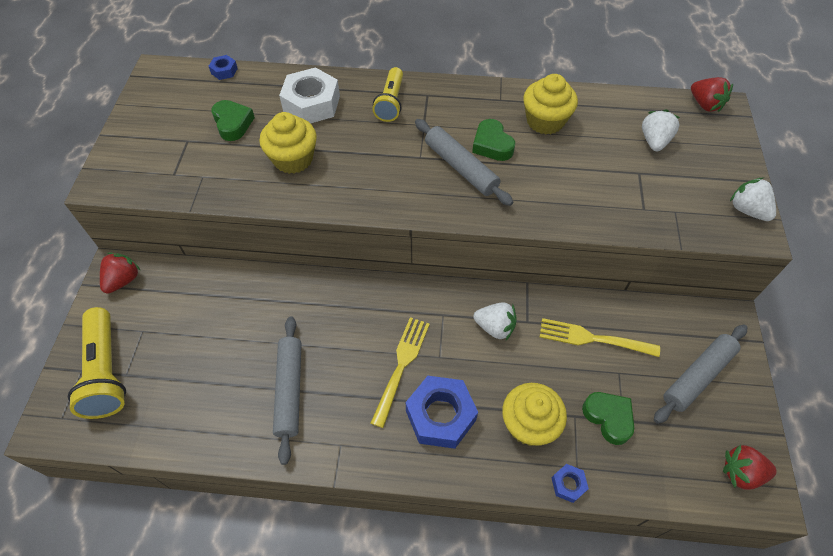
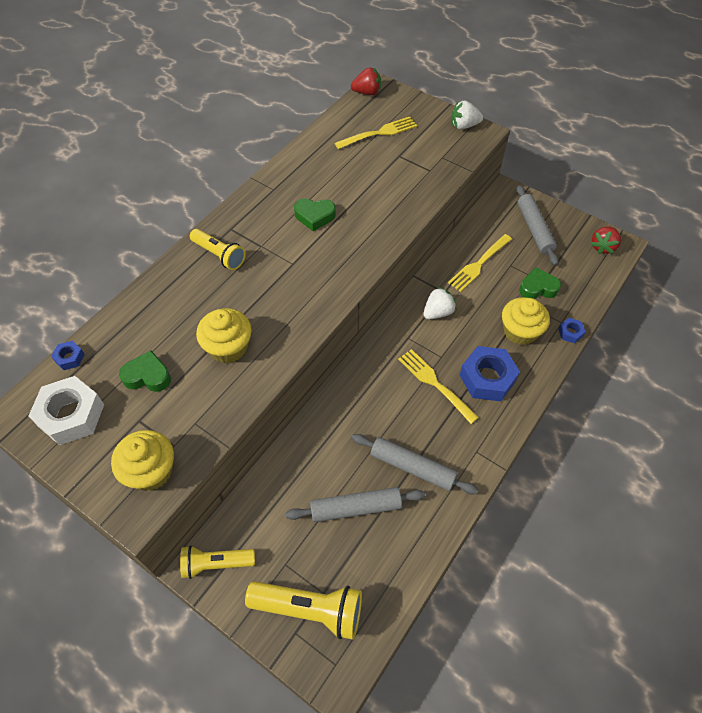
camera: 60 degrees left, 0 degrees up
red strawberry [100,252,140,294] -> yellow flashlight [180,546,255,579]
white nut [279,67,340,124] -> white nut moved to [29,376,104,445]
grey rolling pin [415,119,513,206] -> grey rolling pin moved to [286,487,425,522]
yellow cupcake [523,74,578,134] -> yellow cupcake moved to [111,430,174,491]
white strawberry [642,109,680,151] -> yellow fork [334,117,417,149]

